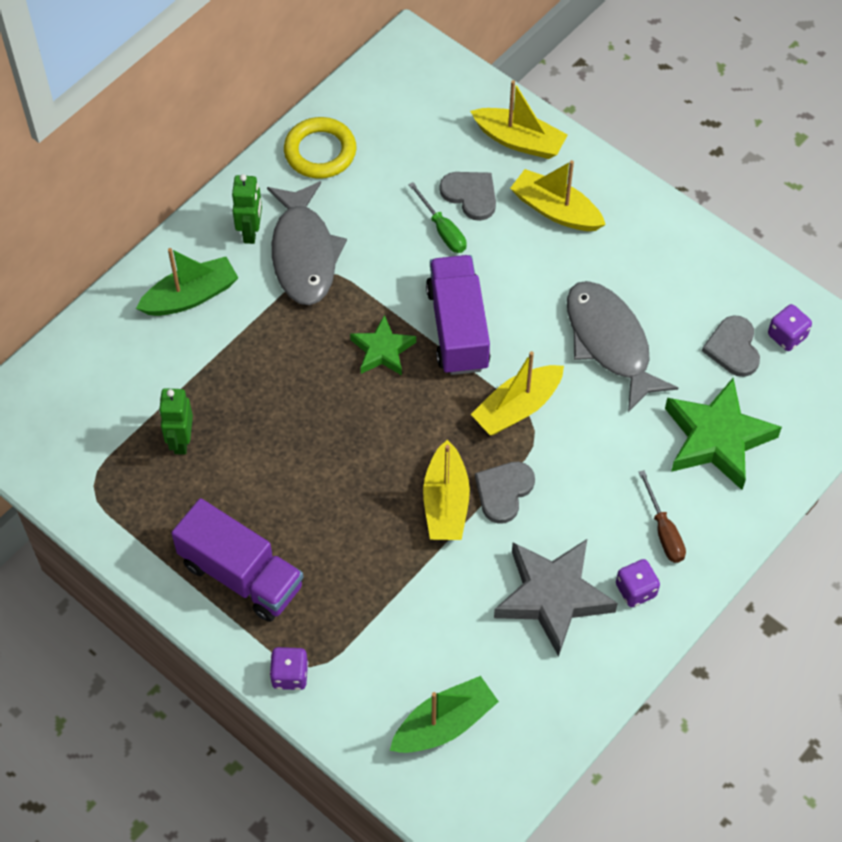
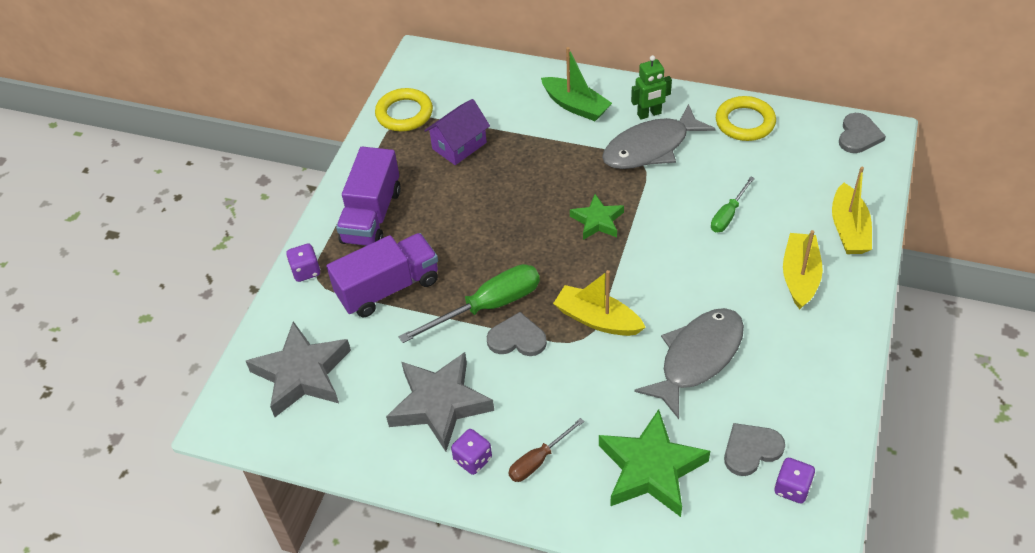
camera: 70 degrees right, 10 degrees down
green robot [159,389,193,455] -> purple house [424,99,490,165]
green boat [390,676,499,753] -> grey star [246,321,351,417]
yellow boat [423,440,470,540] -> green screwdriver [398,264,540,343]
purple truck [426,255,491,375] -> purple truck moved to [326,233,438,317]
grey heart [440,172,496,221] -> grey heart moved to [839,113,886,153]
none -> yellow ring [375,88,433,131]

